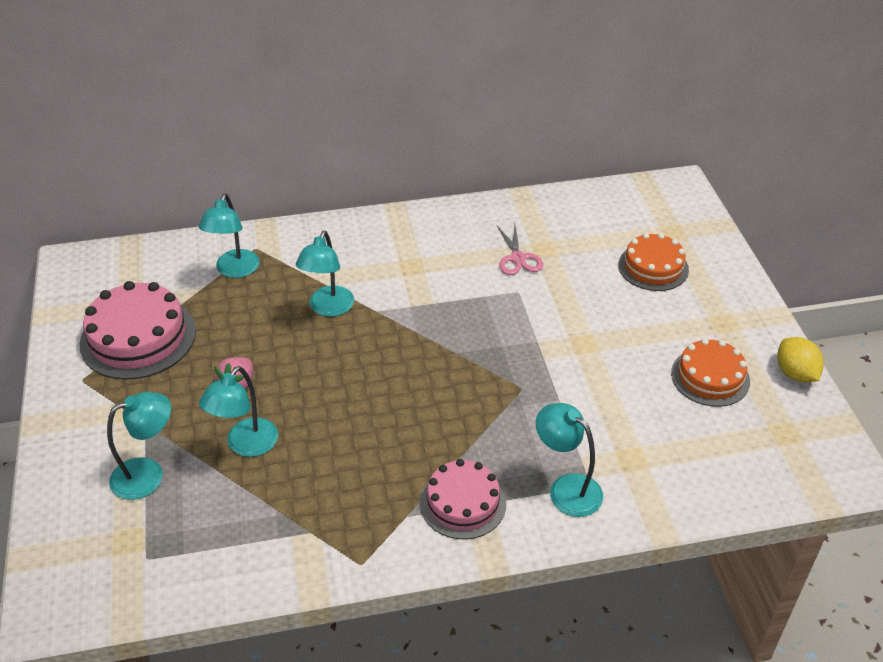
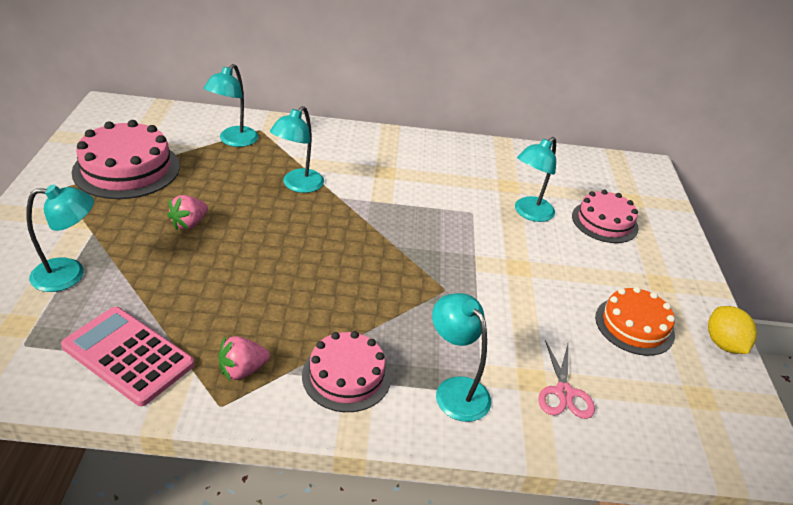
camera: 10 degrees right, 5 degrees down
turquoise lamp [199,366,278,457] -> turquoise lamp moved to [515,137,556,222]
pink scissors [497,225,543,275] -> pink scissors moved to [538,340,595,419]
orange cake [618,233,689,291] -> pink cake [572,190,639,243]
none -> pink calculator [61,307,195,406]
none -> pink strawberry [218,336,270,382]

